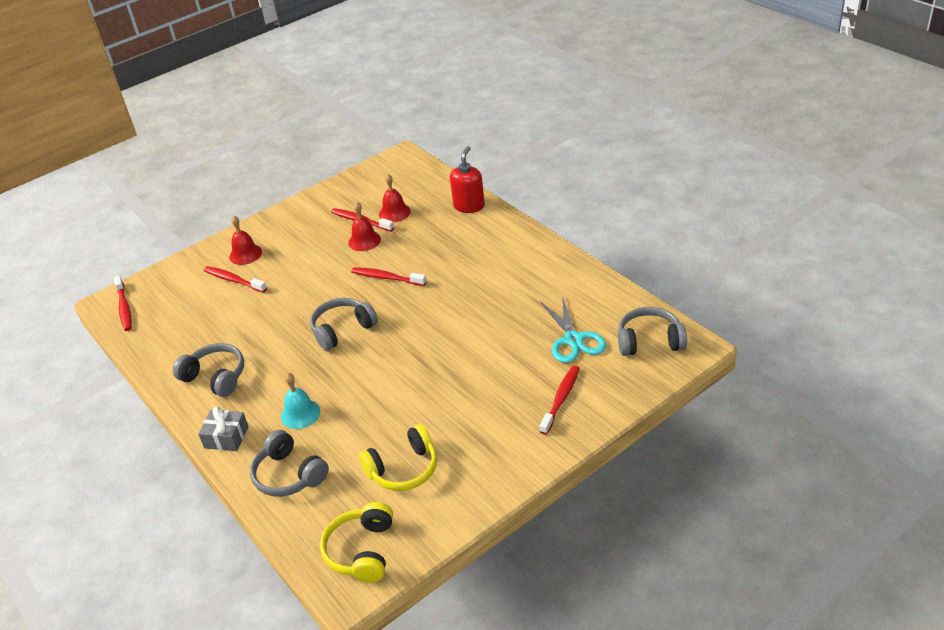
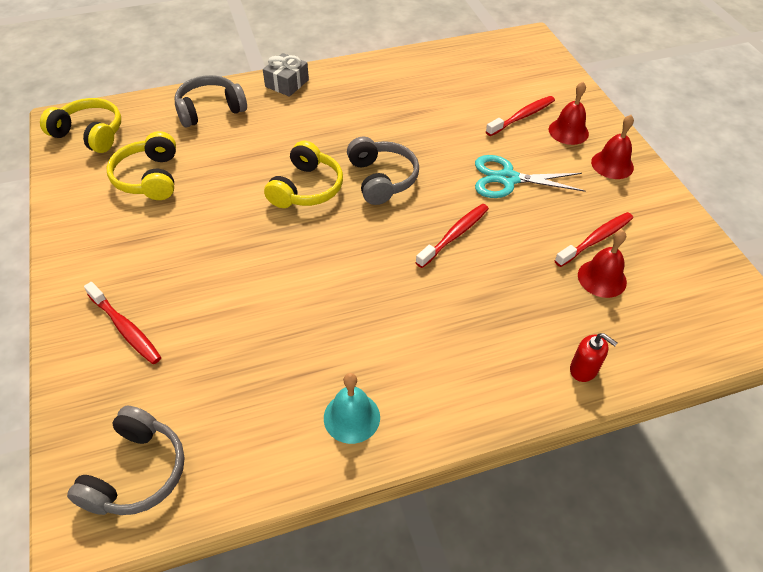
camera: 105 degrees right, 10 degrees up
red toothbrush [114,276,132,331] -> none
grey headphones [173,343,244,397] -> none
turquoise bell [281,373,320,429] -> turquoise bell moved to [324,373,380,444]
red bell [348,201,381,251] -> red bell moved to [591,115,634,179]
red soap dispenser [450,146,485,213] -> red soap dispenser [570,333,617,382], size x0.63
turquoise scissors [540,295,606,363] -> turquoise scissors moved to [475,155,585,198]
none -> yellow headphones [264,140,343,208]

